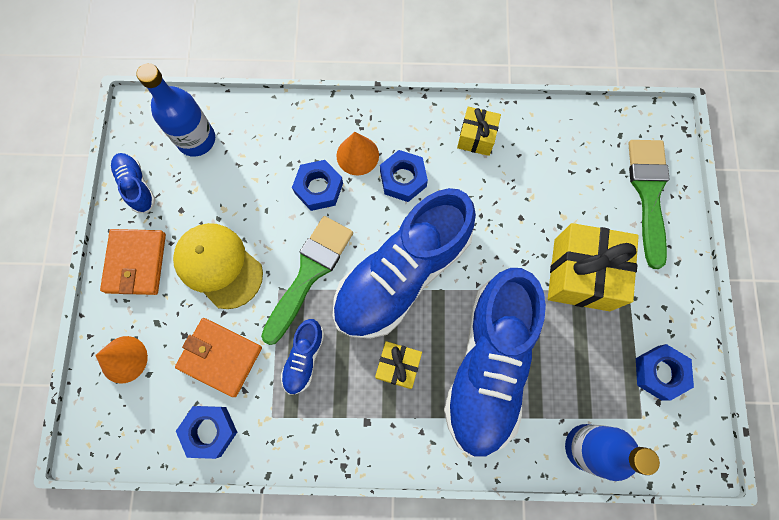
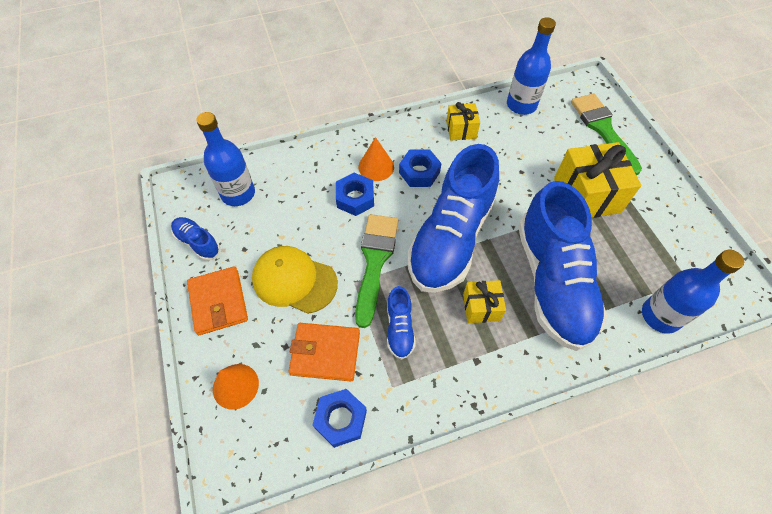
camera: 20 degrees left, 15 degrees down
blue nut [636,344,694,401] -> none
none -> blue bottle [507,17,556,115]

